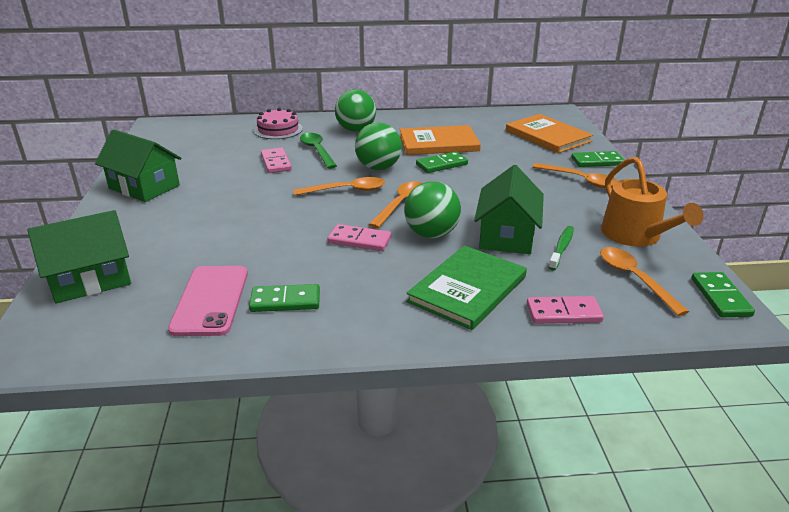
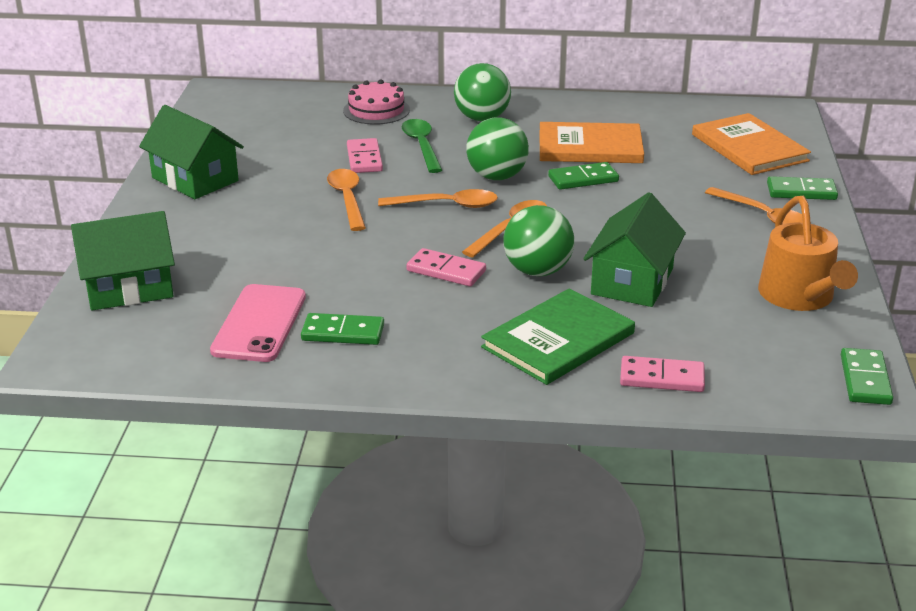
camera: 10 degrees right, 0 degrees up
green toothbrush [548,226,574,270] -> none
orange spoon [600,247,689,316] -> orange spoon moved to [327,169,366,231]

